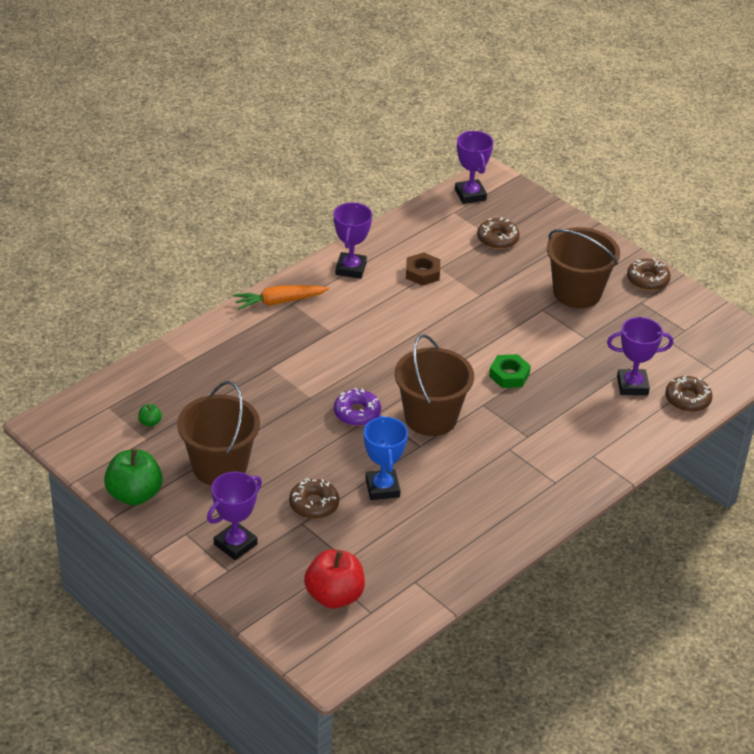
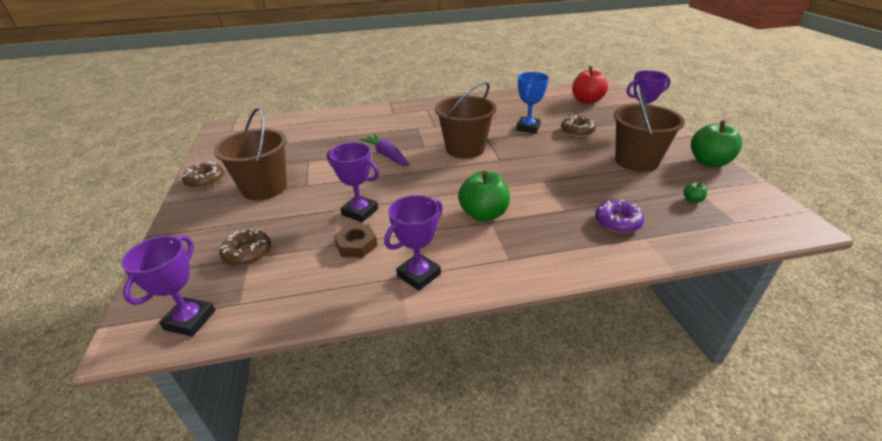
camera: 145 degrees left, 5 degrees down
orange carrot [233,285,329,310] -> none
purple donut [334,388,381,426] -> purple donut moved to [595,200,644,233]
green nut [489,354,531,388] -> purple carrot [360,134,410,166]
purple trophy [607,317,673,395] -> purple trophy moved to [327,142,379,222]
brown donut [665,375,713,412] -> none
none -> green apple [458,170,510,222]

